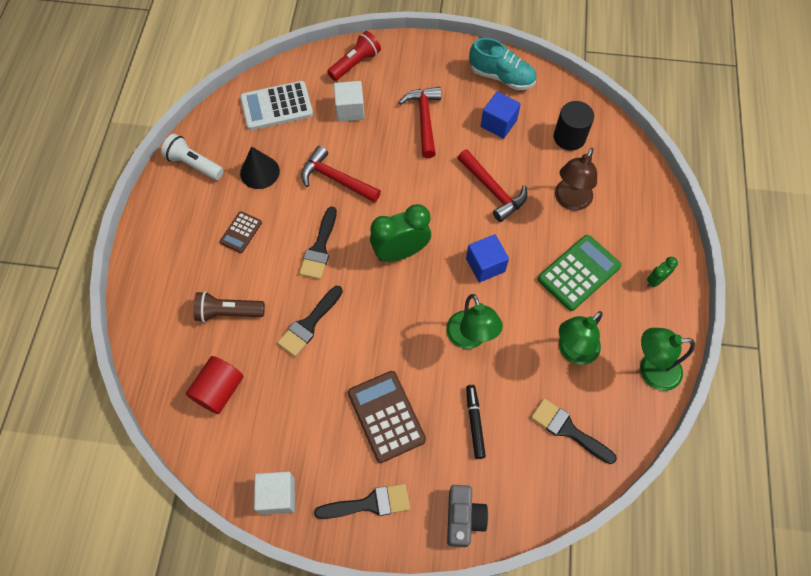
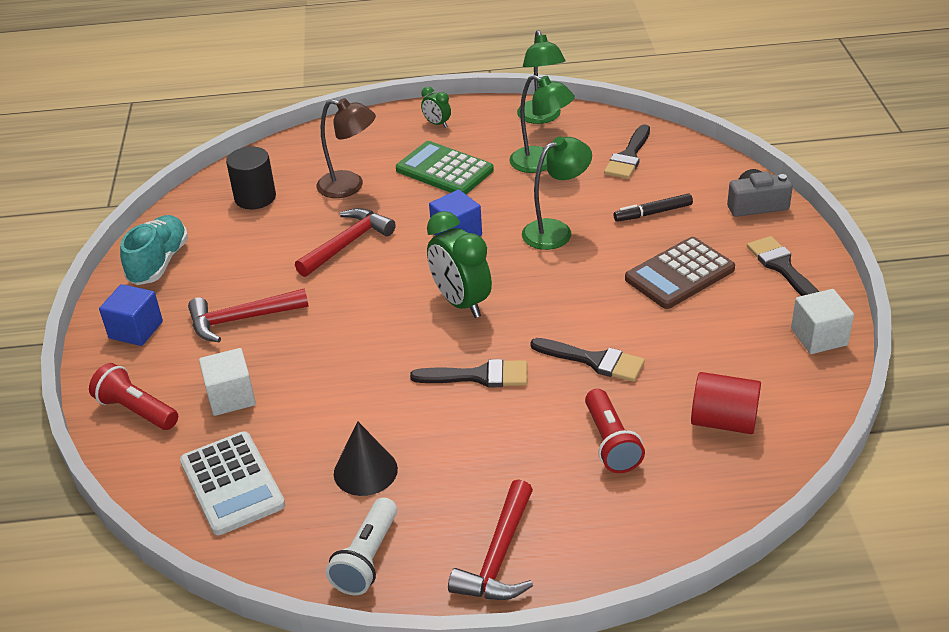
camera: 100 degrees left, 25 degrees down
brown flashlight [193,291,265,322] -> red flashlight [585,389,645,473]
brown calculator [220,211,262,253] -> none
red hammer [301,146,381,203] -> red hammer moved to [448,479,533,600]
blue cube [481,92,521,139] -> blue cube moved to [99,284,163,346]

